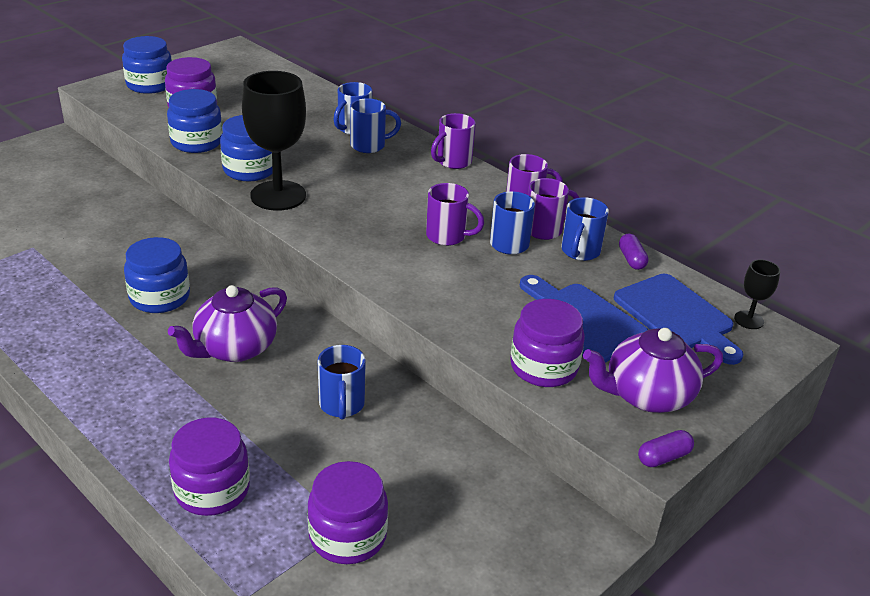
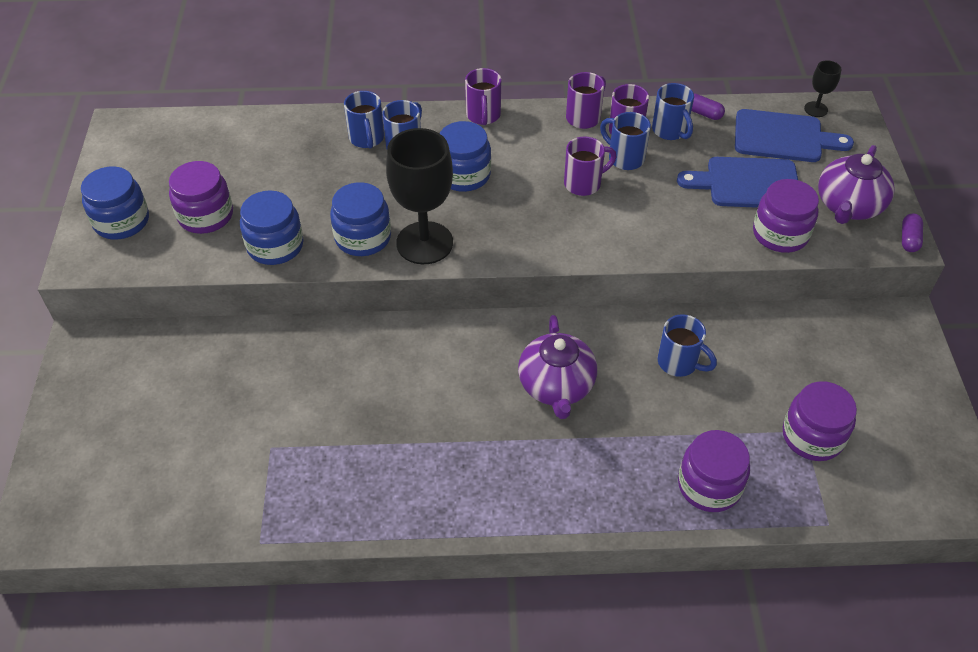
camera: 45 degrees left, 15 degrees up
blue jar [124,237,190,313] -> blue jar moved to [440,121,491,192]

